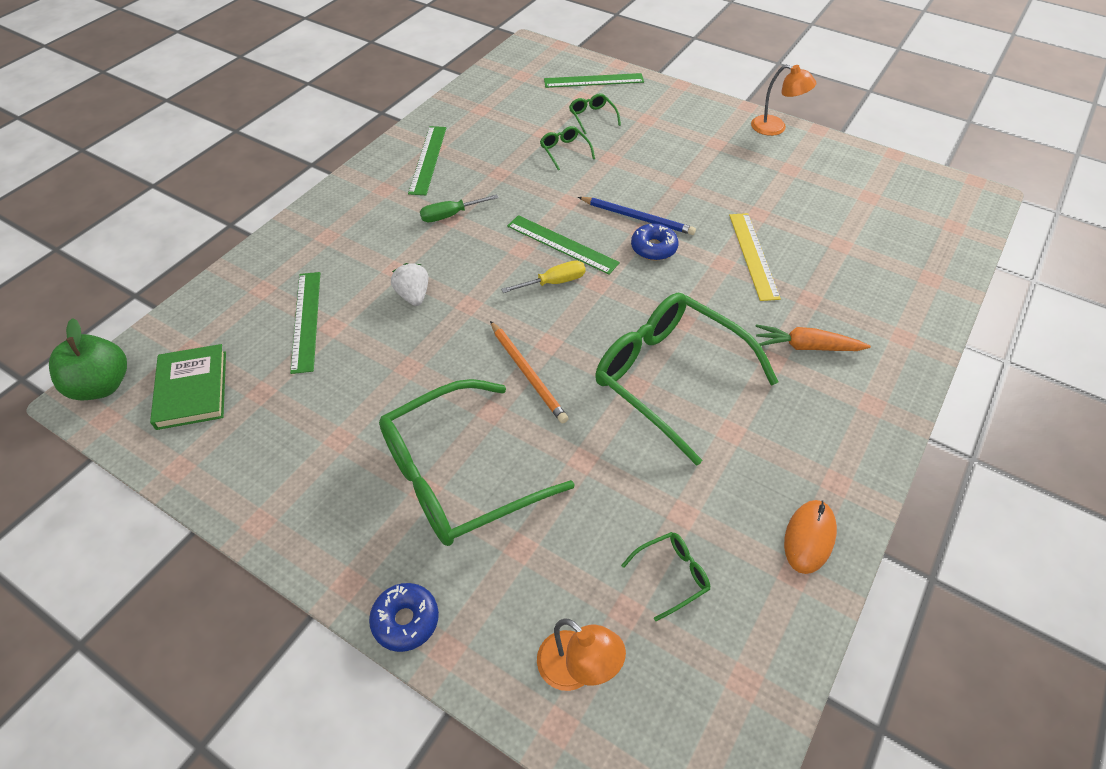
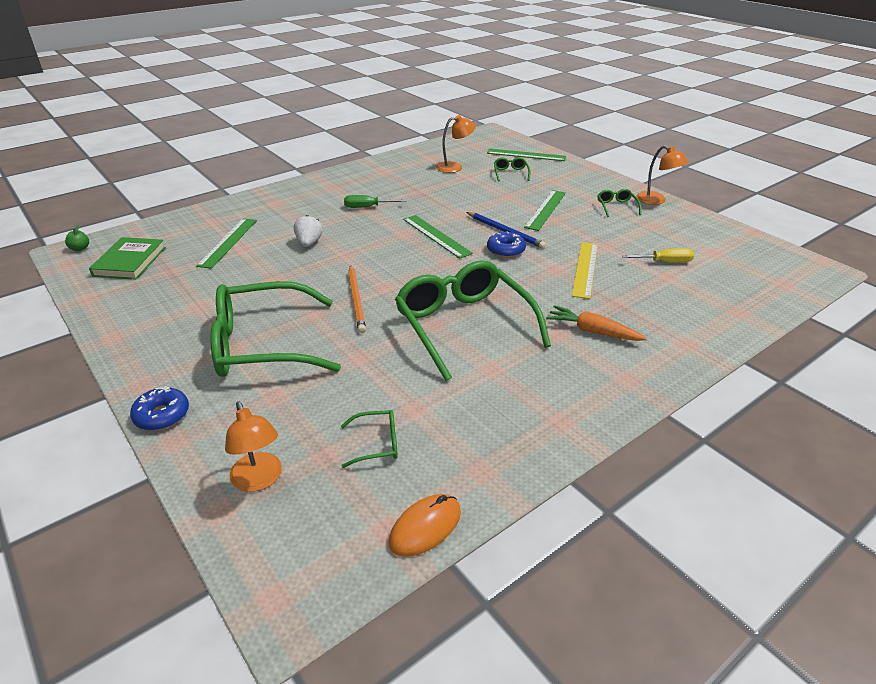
camera: 20 degrees right, 15 degrees down
green apple [49,318,127,401] -> green apple [65,225,89,251], size x0.45
green ruler [408,126,446,195] -> green ruler moved to [524,190,566,231]
yellow screwdriver [501,260,586,293] -> yellow screwdriver moved to [622,248,694,263]
green glasses [540,126,595,171] -> green glasses moved to [597,189,641,217]
orange mouse [784,500,837,574] -> orange mouse moved to [389,494,461,557]
none -> orange lamp [436,115,476,173]

